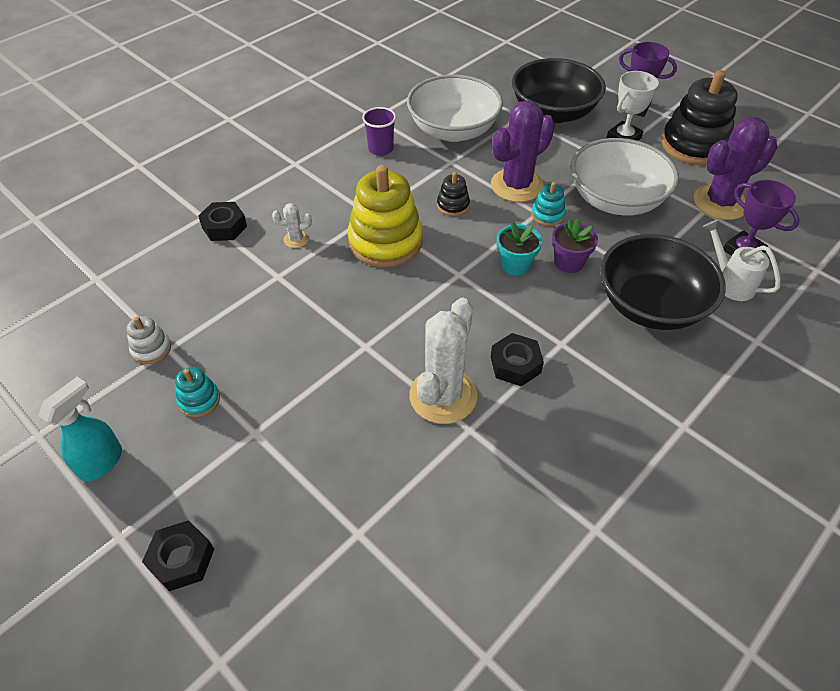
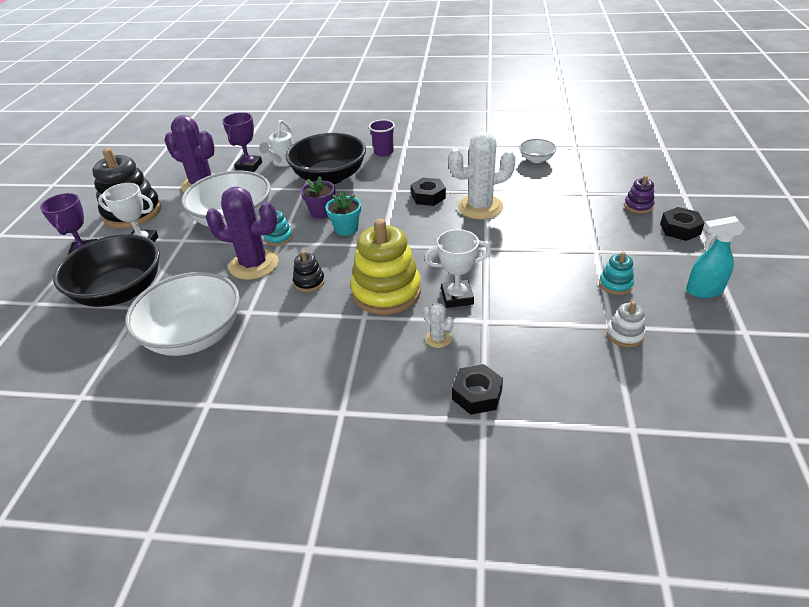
camera: 125 degrees left, 10 degrees down
purple cup [362,107,396,156] -> purple cup moved to [369,119,395,157]
none -> white trophy [424,229,491,308]
none -> white bowl [519,139,557,163]
none -> purple stacking toy [624,175,655,214]

